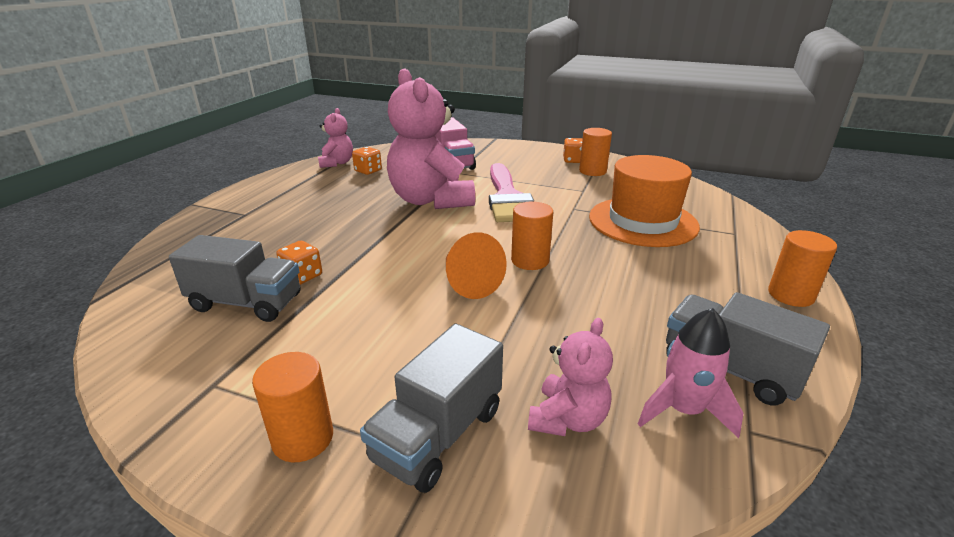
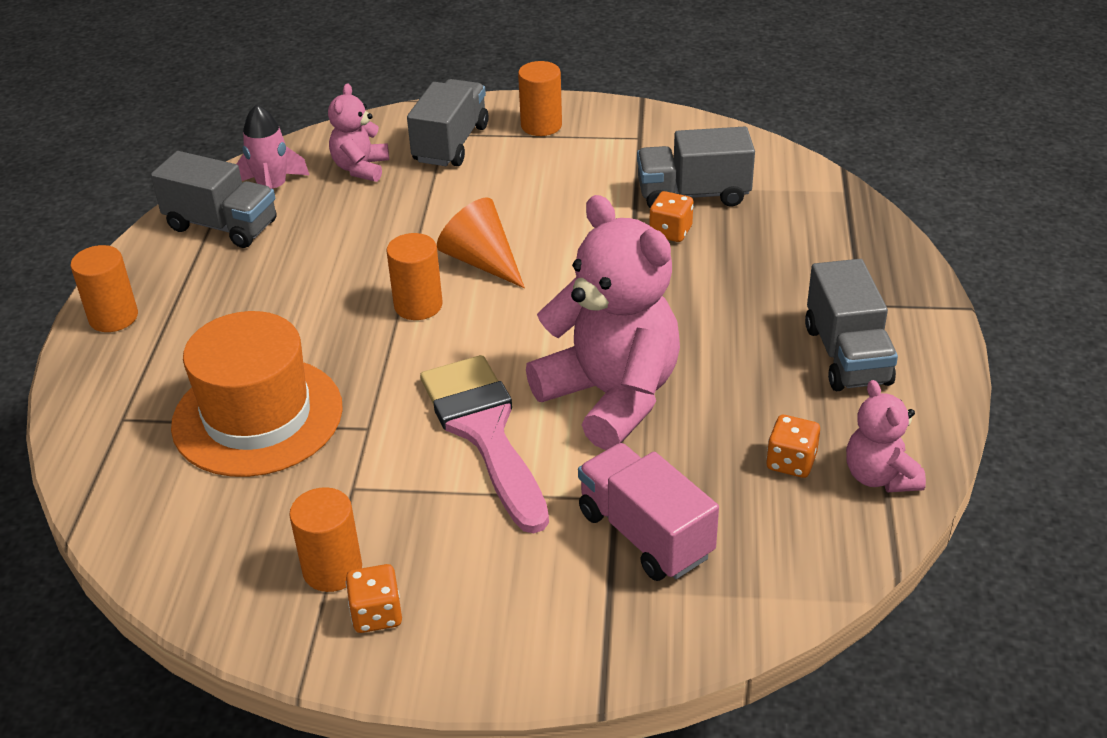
camera: 165 degrees right, 10 degrees up
none -> grey truck [805,259,898,391]

